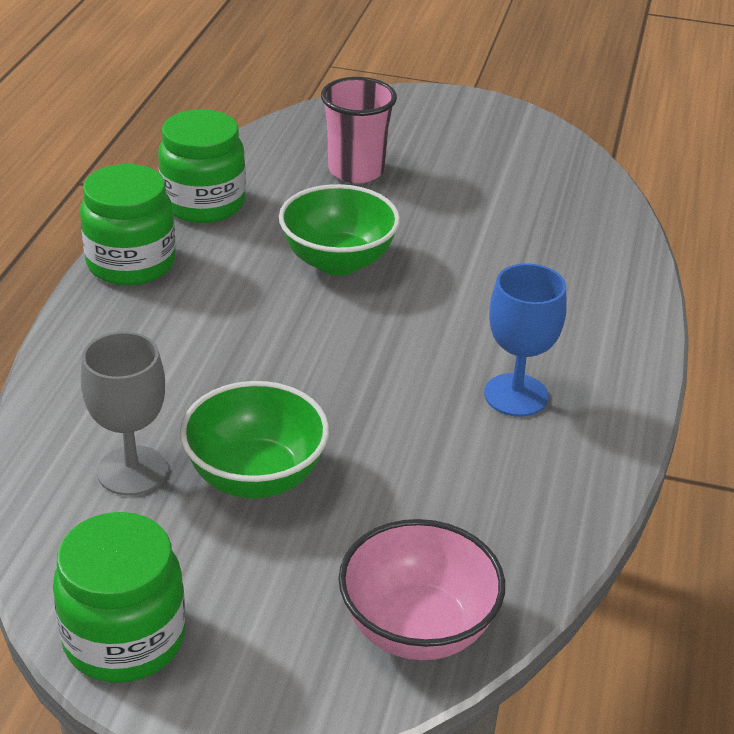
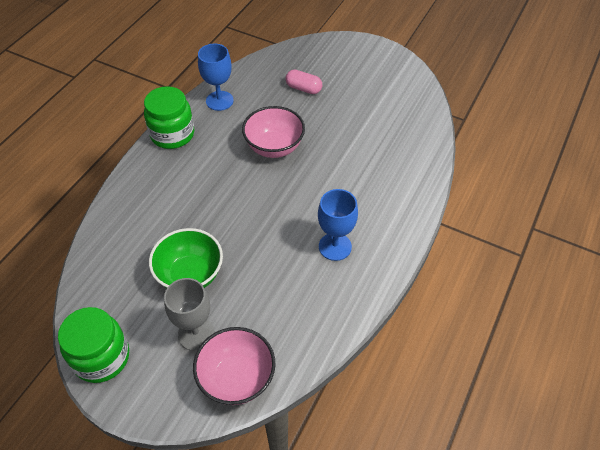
camera: 15 degrees right, 15 degrees up
grey goblet [81,331,167,496] -> grey goblet moved to [164,278,214,351]
green jar [158,109,246,223] -> blue goblet [198,44,234,111]
green bowl [279,184,400,275] -> pink bowl [242,106,305,158]
pink cup [321,77,397,183] -> pink capsule [286,69,322,94]

